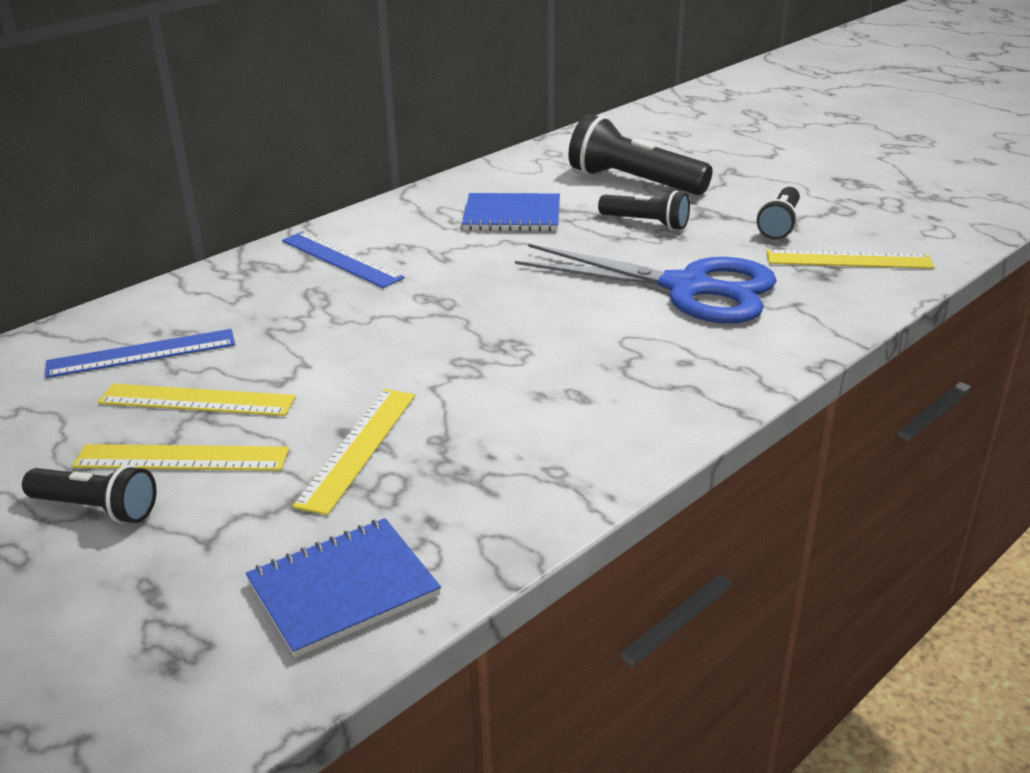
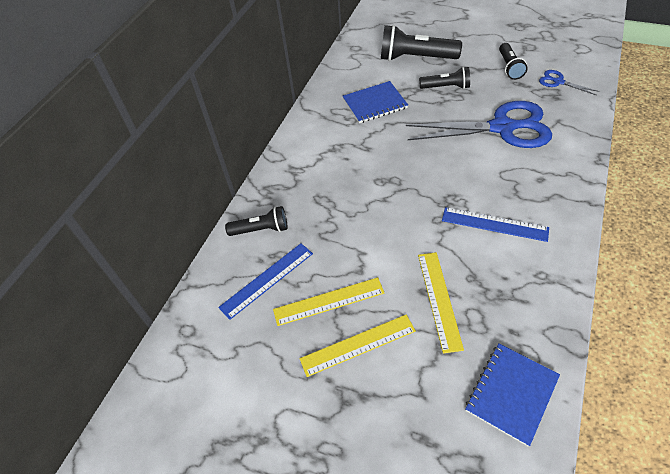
camera: 20 degrees left, 20 degrees up
black flashlight [22,465,157,524] -> black flashlight moved to [225,206,288,236]
blue ruler [282,231,405,288] -> blue ruler moved to [442,207,549,242]
yellow ruler [767,249,935,269] -> blue scissors [539,70,599,95]

